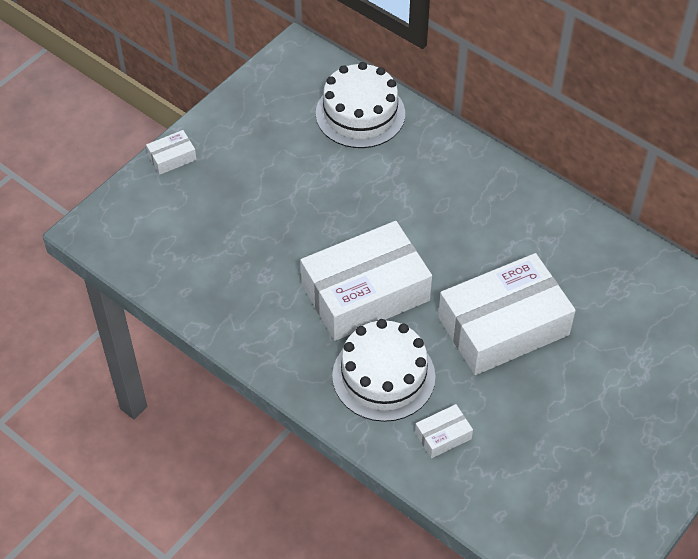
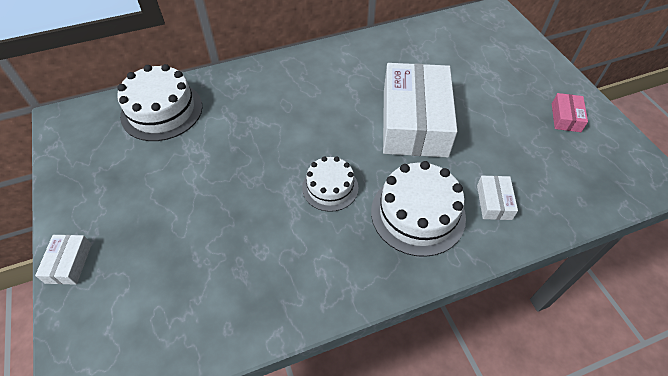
camera: 60 degrees left, 0 degrees up
white box [300,221,432,341] -> white cake [302,156,359,212]
none -> pink box [552,93,588,132]

